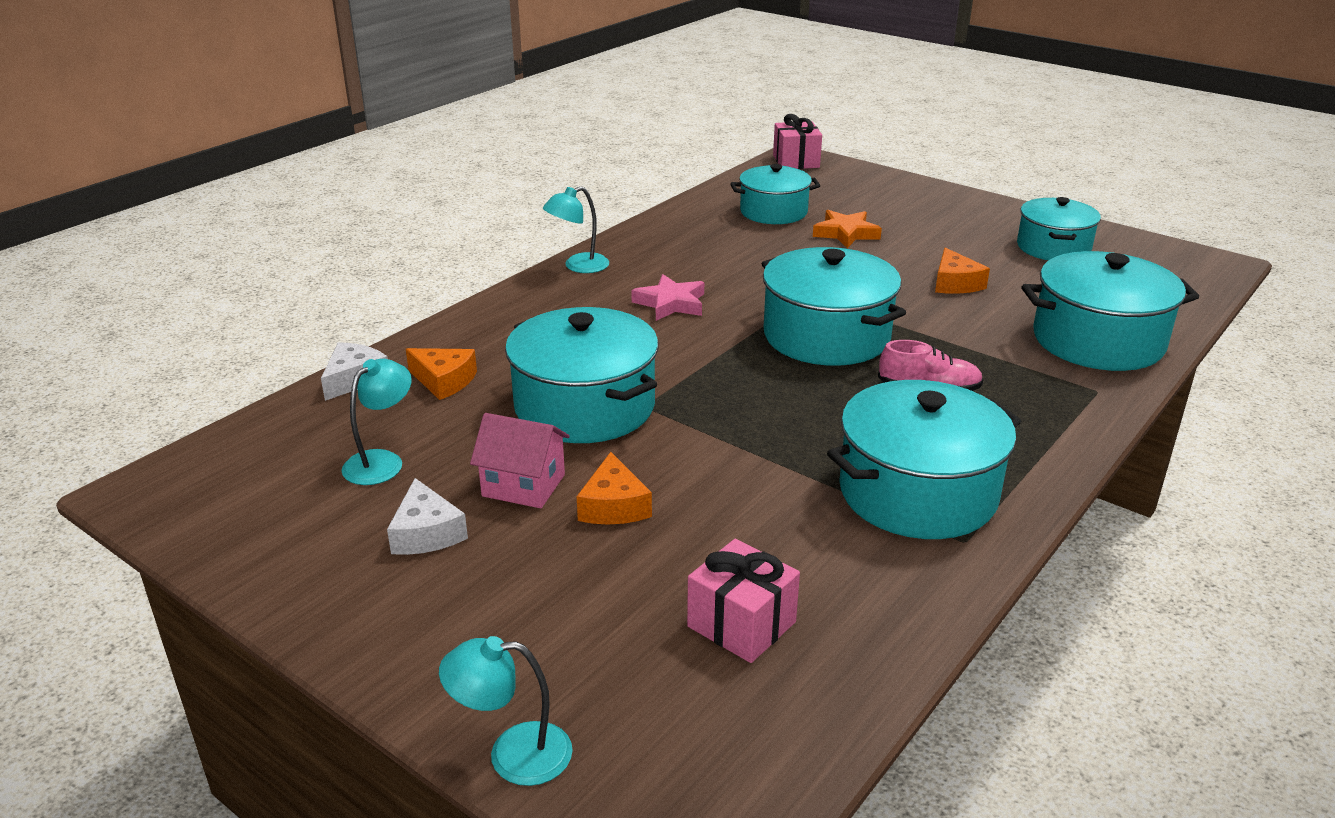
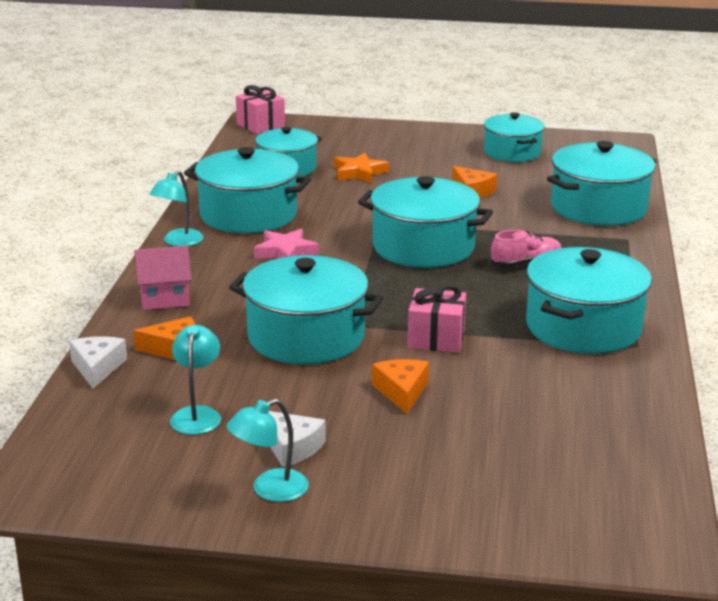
camera: 30 degrees left, 5 degrees down
turquoise lamp [439,636,573,786] -> turquoise lamp moved to [226,399,309,502]
pink house [470,413,570,508] -> pink house moved to [134,245,192,310]
orange cheese [577,452,652,525] -> orange cheese turned 150 degrees counterclockwise [372,359,429,414]
pink gift [687,539,800,663] -> pink gift moved to [407,284,466,353]
none -> turquoise pot [184,147,311,234]

